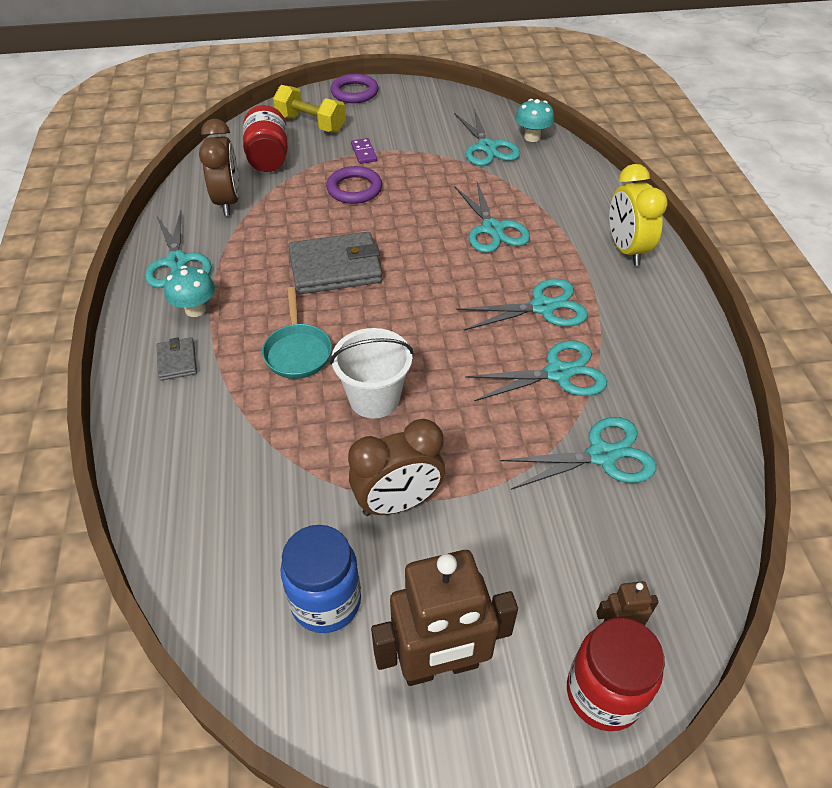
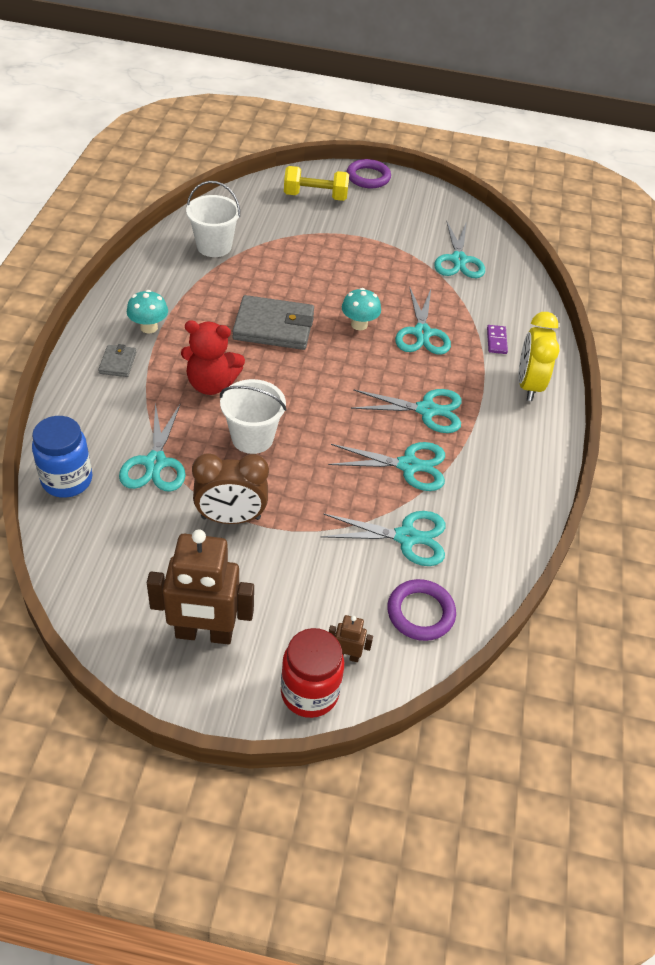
camera: 15 degrees right, 0 degrees up
turquoise scissors [145,211,212,288] -> turquoise scissors moved to [119,402,186,492]
brown clock [199,119,240,216] -> white bucket [186,181,240,257]
red jar [243,105,288,172] -> none
turquoise pan [262,287,332,379] -> red teddy bear [181,320,245,395]
yellow dumbbell [273,85,346,133] -> yellow dumbbell turned 45 degrees counterclockwise [284,166,349,201]
blue jar [280,525,361,633] -> blue jar moved to [32,416,92,498]
purple ring [326,166,382,204] -> purple ring moved to [387,579,456,641]
purple domino [351,138,377,164] -> purple domino moved to [487,325,508,354]
turquoise mushroom [515,99,554,142] -> turquoise mushroom moved to [342,288,381,330]

